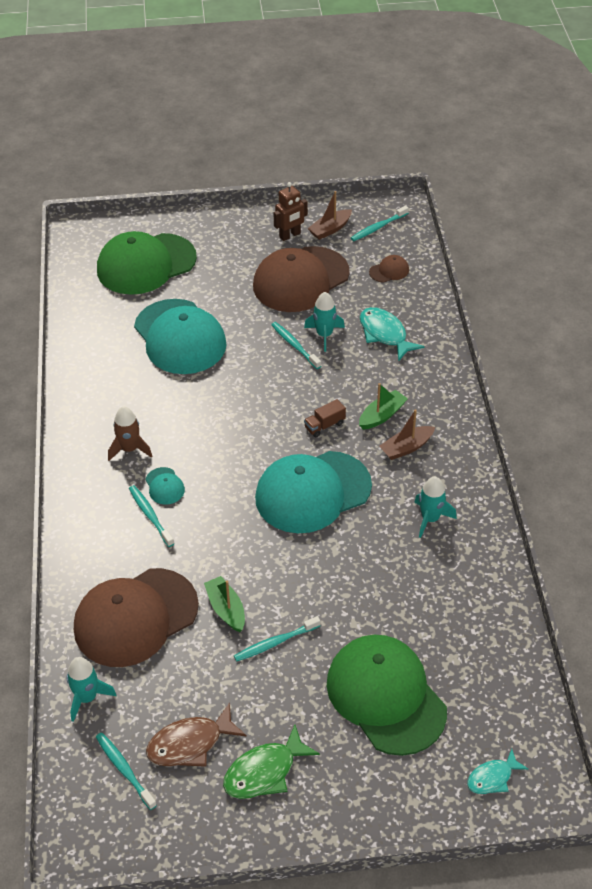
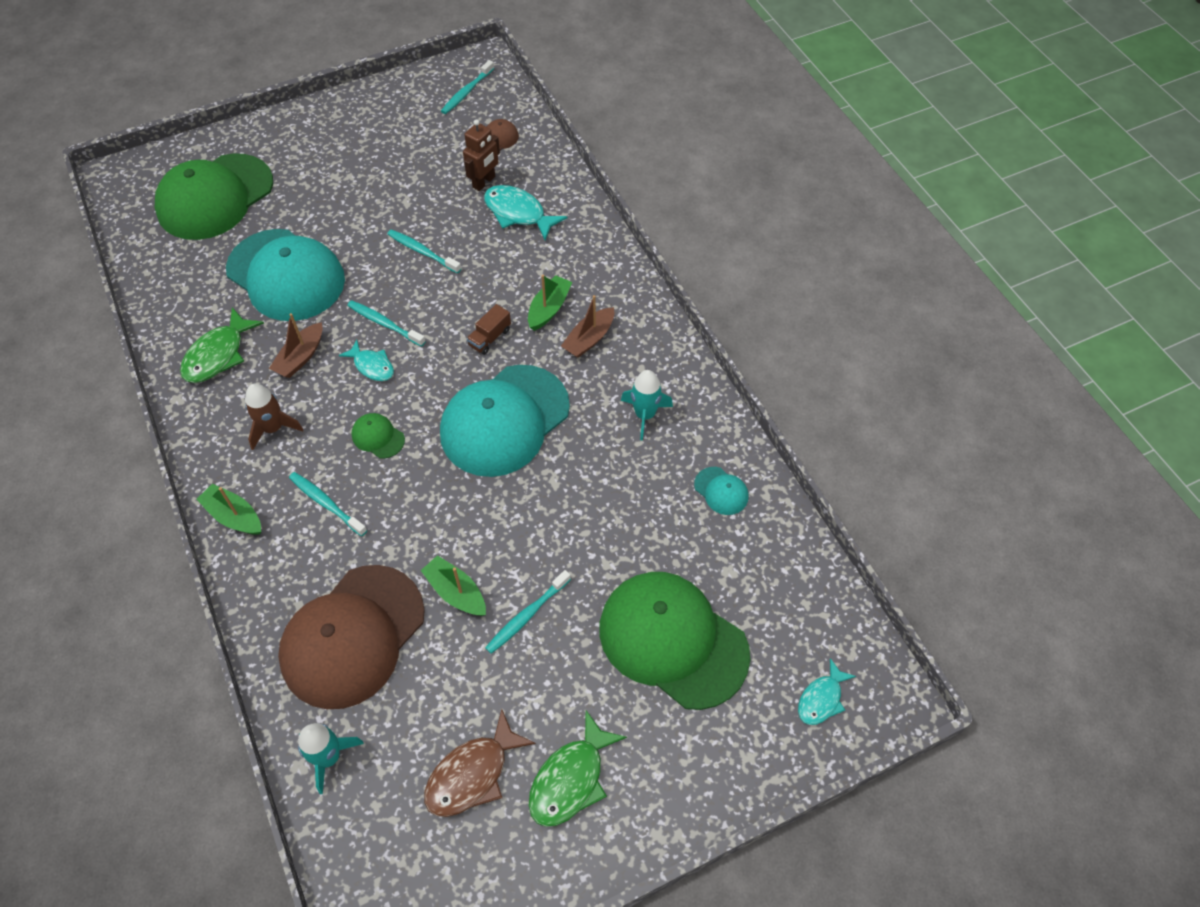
camera: 20 degrees left, 10 degrees up
turquoise toothbrush [96,733,157,810] -> turquoise toothbrush moved to [347,300,426,347]
turquoise cap [145,467,185,504] -> turquoise cap moved to [694,467,749,515]
brown cap [253,246,350,312] -> none
brown robot [274,182,308,241] -> brown robot moved to [463,119,500,191]
turquoise rocket [304,292,345,352] -> none
brown boat [307,191,352,240] -> brown boat moved to [269,313,323,378]
none -> green fish [180,307,264,383]
none -> green boat [196,484,261,535]
none -> turquoise fish [339,340,394,381]
none -> green cap [351,413,405,459]

